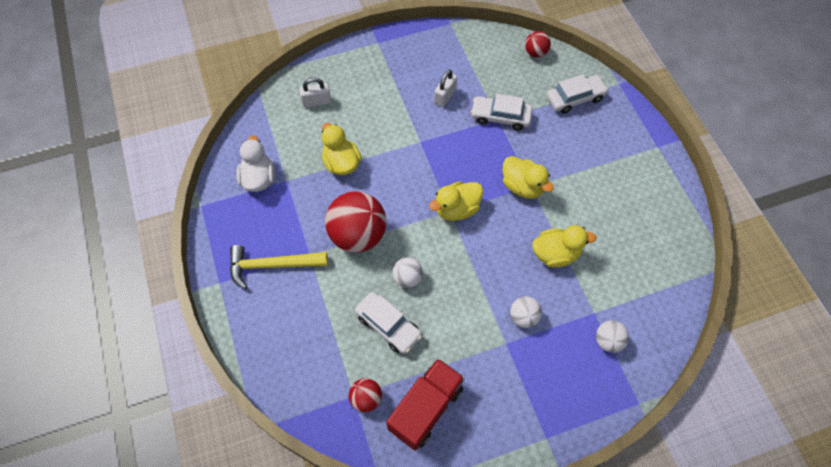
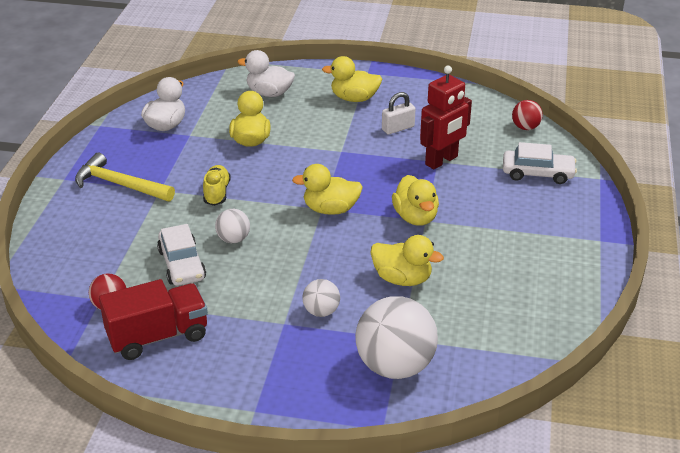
camera: 30 degrees right, 25 degrees down
white padlock [299,77,331,108] -> white duck [237,50,295,97]
red ball [325,191,386,252] -> yellow shoe [203,165,231,206]
white car [471,94,533,131] -> red robot [420,66,472,169]
white ball [596,320,629,353] -> white ball [355,296,438,379], size x2.03
none -> yellow duck [322,56,382,102]

